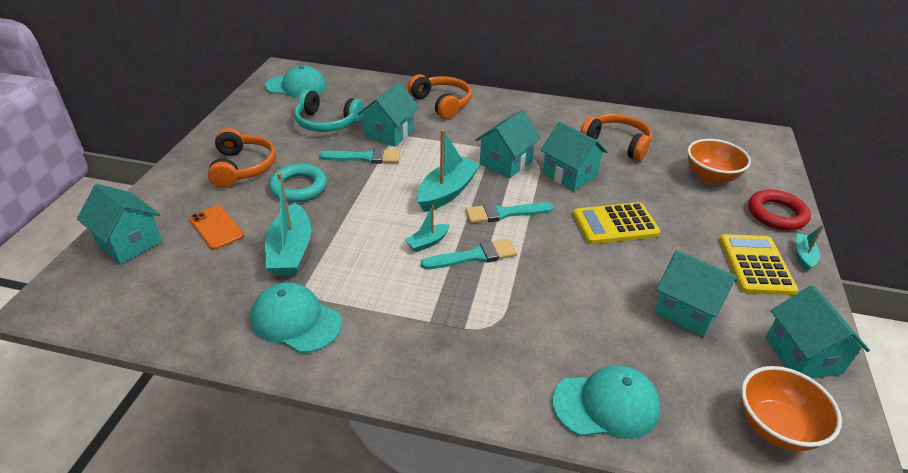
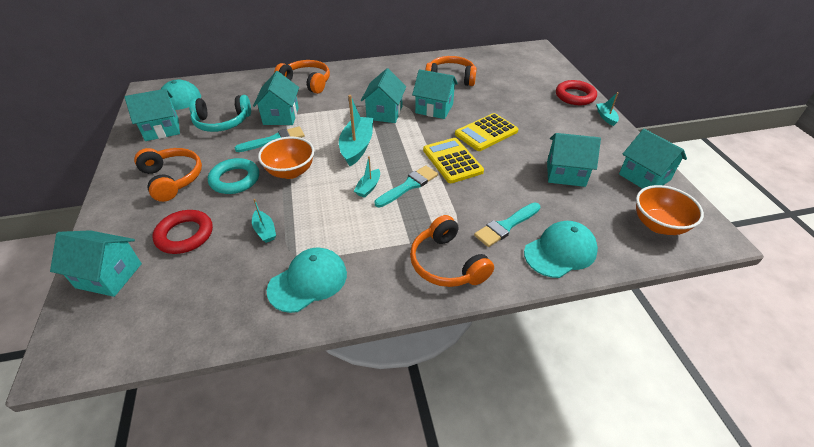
camera: 25 degrees left, 5 degrees up
orange phone [189,206,244,250] -> red ring [153,210,213,254]
turquoise cap [250,282,342,353] -> turquoise cap turned 135 degrees clockwise [267,248,347,313]
turquoise boat [265,172,311,276] -> turquoise boat [252,199,276,243], size x0.52
turquoise brush [466,202,554,223] -> turquoise brush moved to [474,202,540,247]
orange bowl [687,139,751,184] -> orange bowl moved to [258,137,314,179]
yellow calculator [719,234,798,295] -> yellow calculator moved to [423,138,484,183]
none -> turquoise house [125,89,180,141]
none -> orange headphones [410,215,494,287]

